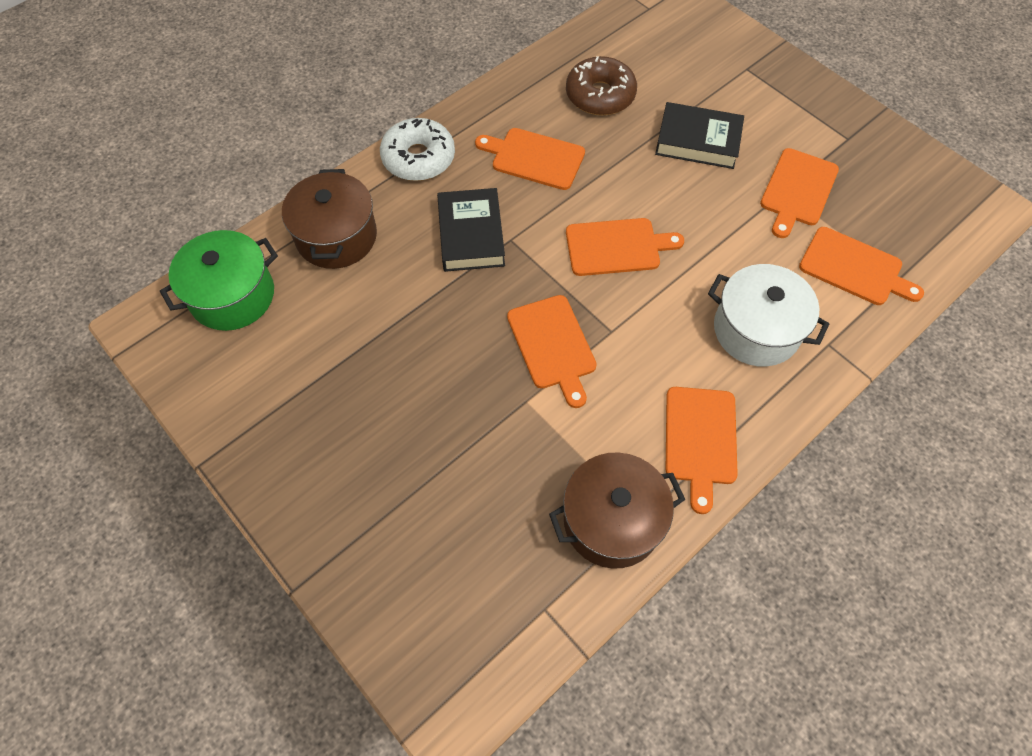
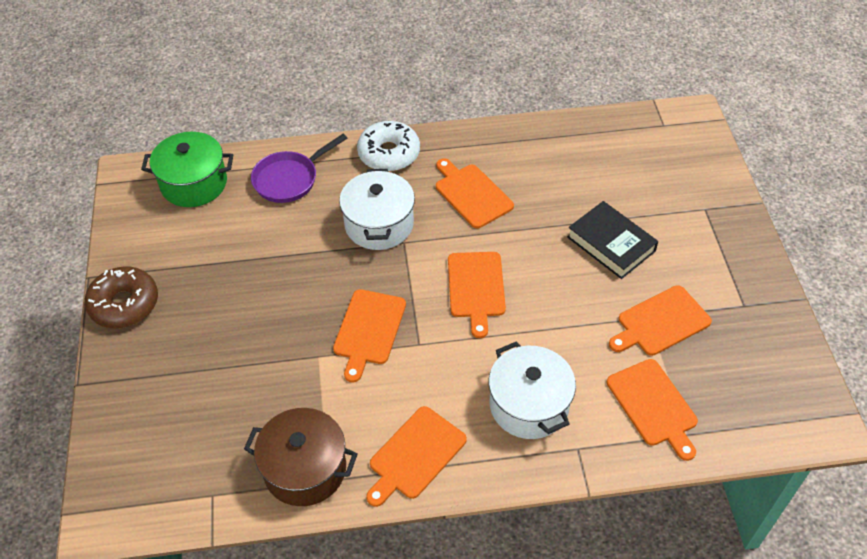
camera: 35 degrees right, 10 degrees down
brown pot [282,169,377,269] -> purple pan [251,134,347,203]
black book [437,188,505,272] -> white pot [339,169,415,250]
brown donut [566,56,637,115] -> brown donut moved to [85,267,158,328]
orange cutting board [566,218,684,276] -> orange cutting board turned 60 degrees clockwise [448,252,506,338]

